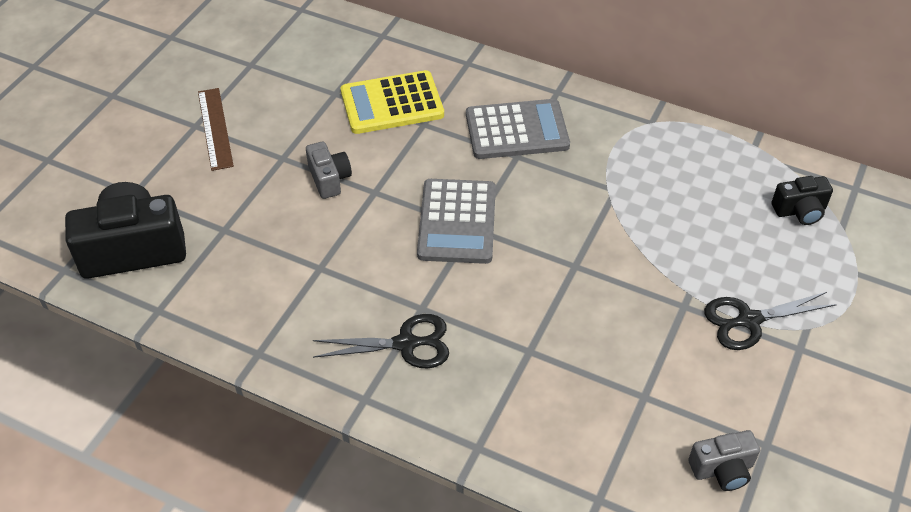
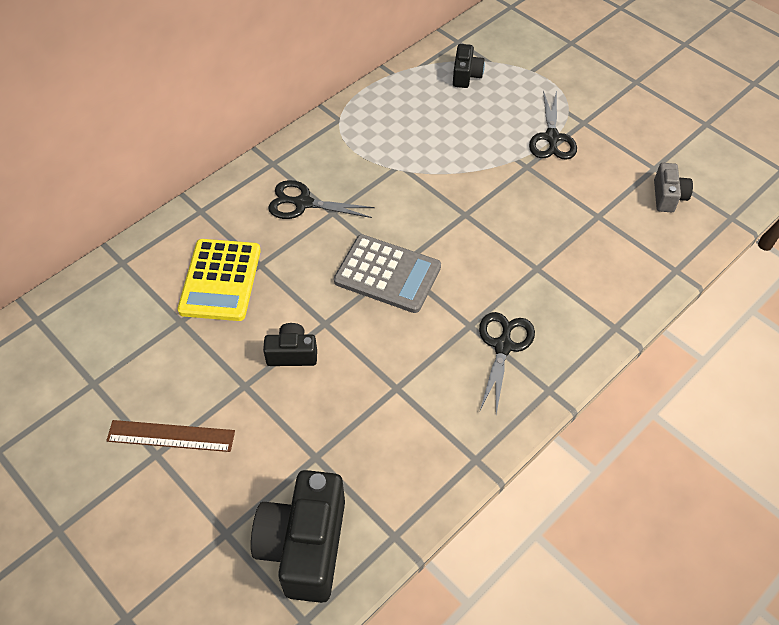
camera: 70 degrees left, 5 degrees up
grey camera [306,141,352,199] -> black camera [263,323,317,366]
grey calculator [466,99,570,159] -> black scissors [268,180,375,219]

